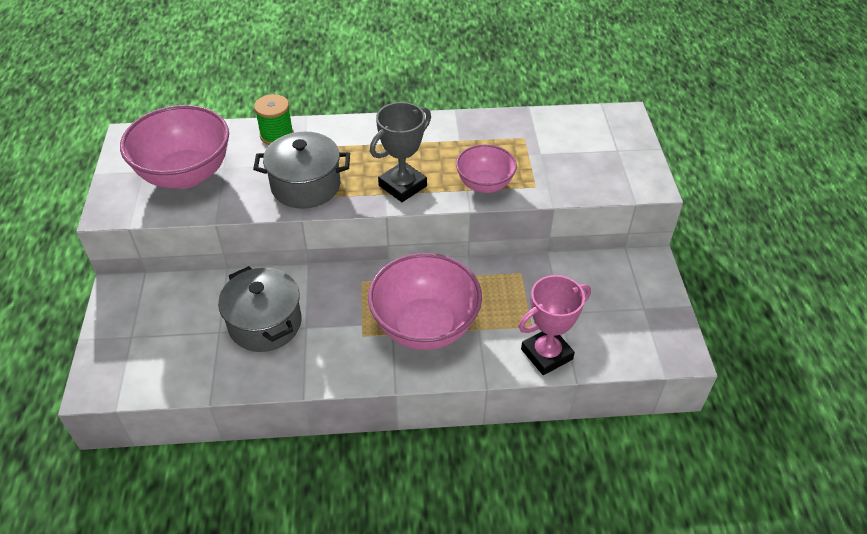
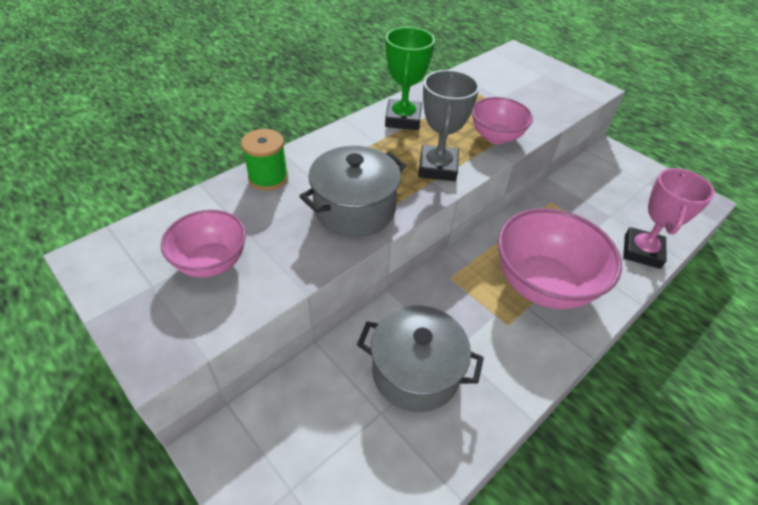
camera: 40 degrees left, 0 degrees up
pink bowl [120,105,229,189] -> pink bowl [161,210,246,278], size x0.58
none -> green trophy [385,27,435,130]

